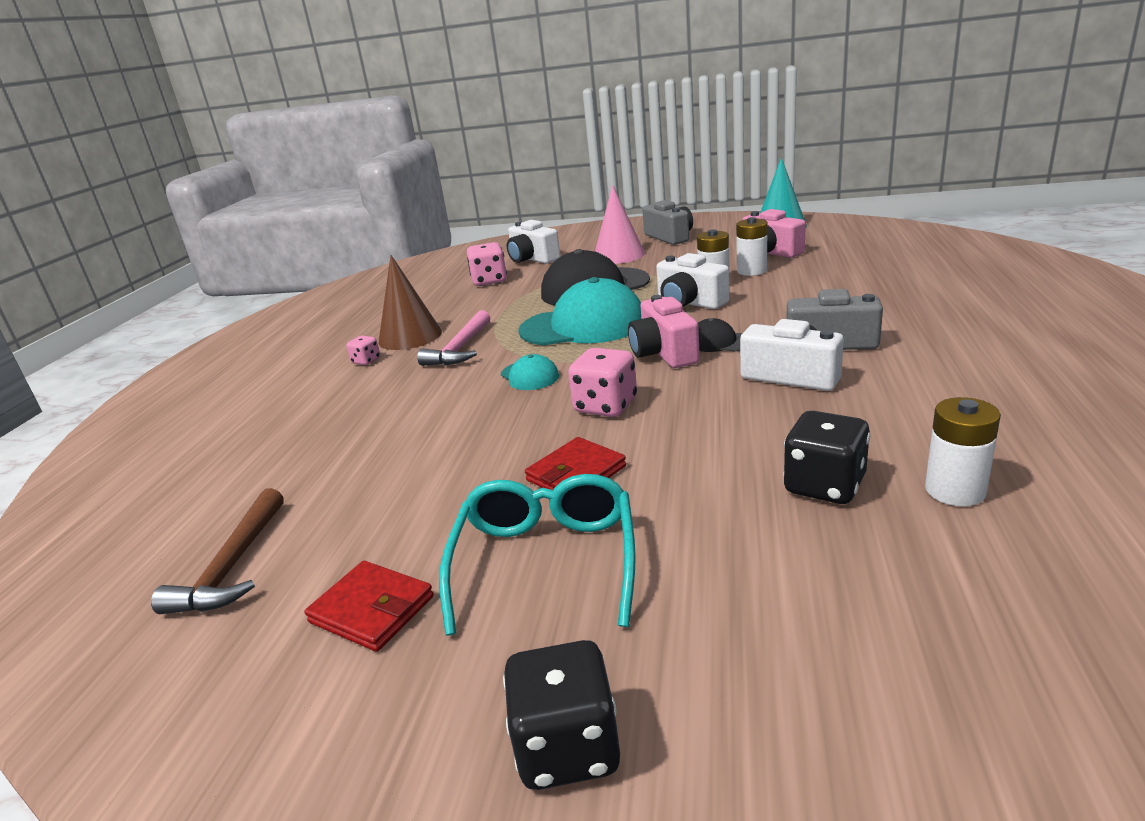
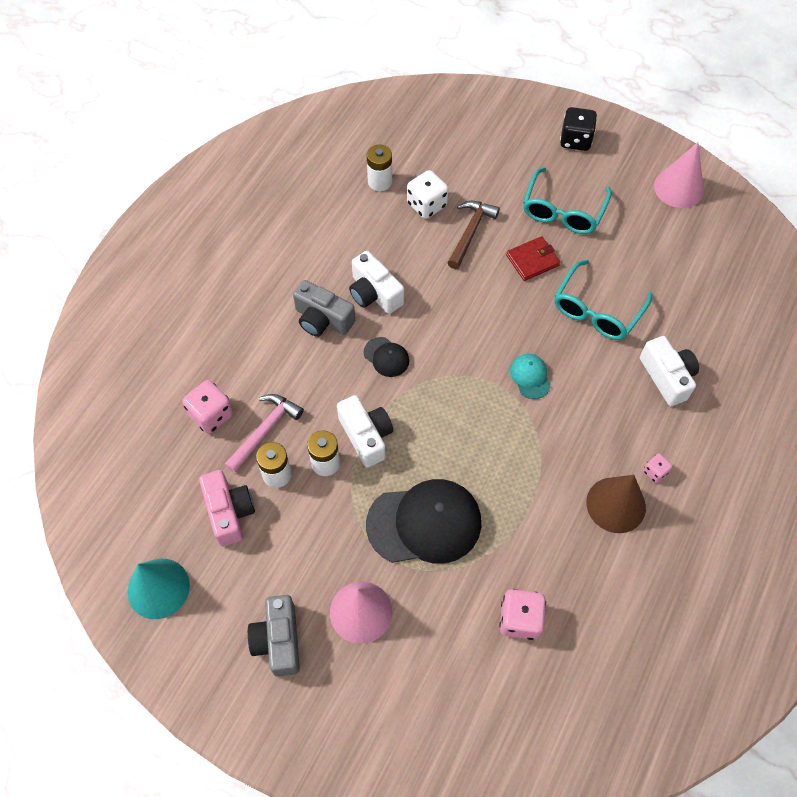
camera: 165 degrees left, 35 degrees up
brown hammer [151,488,284,614] -> brown hammer moved to [448,201,500,269]
red wallet [305,561,434,652] -> none
pink hammer [417,311,490,366] -> pink hammer moved to [224,394,304,473]
white camera [507,220,560,264] -> white camera moved to [640,336,699,406]
turquoise cap [518,277,641,345] -> none
pink dice [568,348,637,417] -> pink dice moved to [182,380,233,434]
pink camera [628,295,700,368] -> none
black dice [783,411,870,504] -> white dice [407,170,448,219]
none -> turquoise glasses [554,260,652,340]
none -> pink cone [654,142,704,208]

